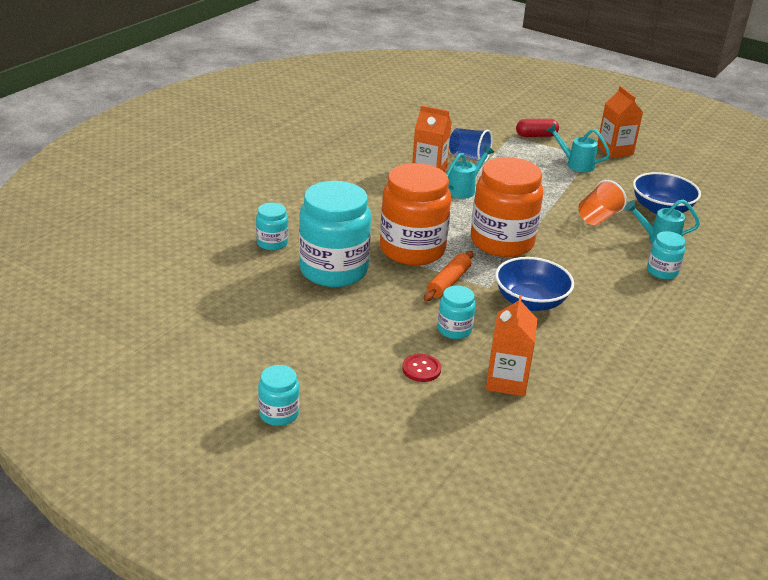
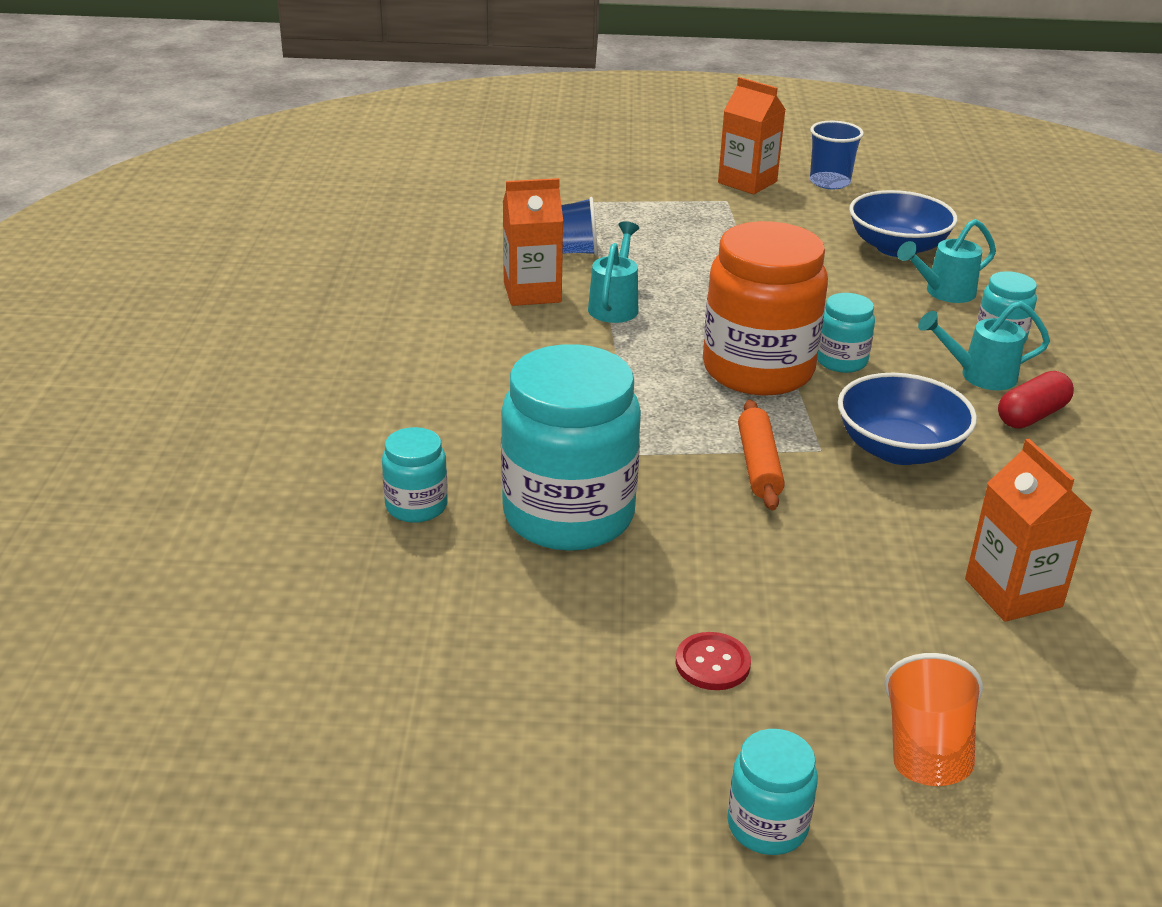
camera: 30 degrees left, 0 degrees up
orange jar [380,163,451,265] -> none
red button [402,354,441,382] -> red button moved to [676,632,751,690]
turquoise jar [438,286,476,339] -> turquoise jar moved to [817,293,875,373]
red capsule [516,119,559,137] -> red capsule moved to [998,371,1074,428]
turquoise watering can [547,124,610,172] -> turquoise watering can moved to [918,301,1050,390]
orange cup [578,180,627,225] -> orange cup moved to [884,653,983,786]
none -> blue cup [810,121,864,189]

